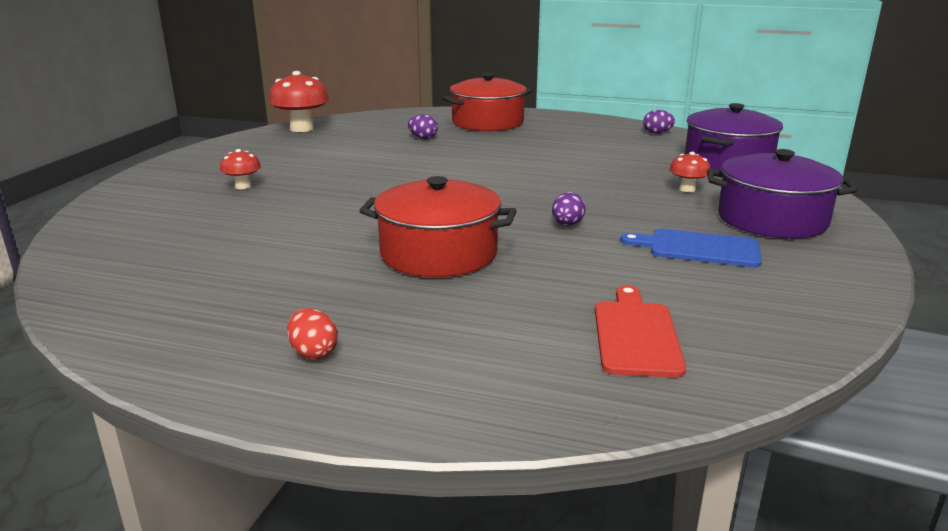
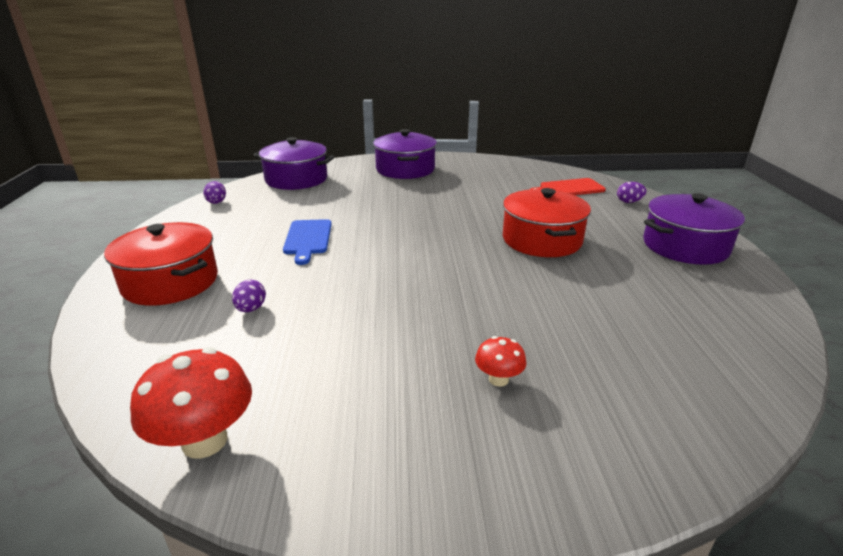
camera: 110 degrees left, 5 degrees up
red egg [287,308,338,359] -> purple pot [643,193,745,265]
purple egg [552,192,586,226] -> purple egg moved to [617,182,646,203]
blue cutting board [620,229,762,267] -> blue cutting board moved to [283,219,332,265]
red mushroom [669,152,710,192] -> none

